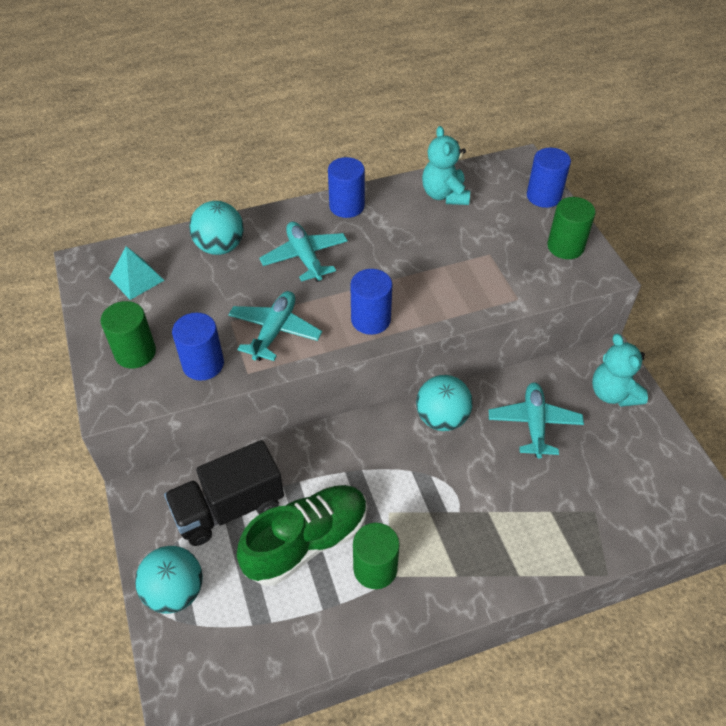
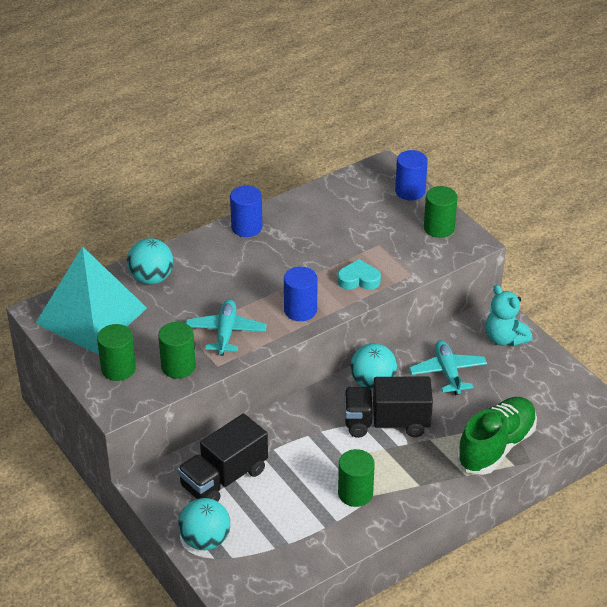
camera: 15 degrees left, 10 degrees down
turquoise pyramid [109,246,165,300] -> turquoise pyramid [35,246,147,354], size x2.29
blue cylinder [172,313,224,381] -> green cylinder [158,322,196,379]
green shoe [237,485,367,586] -> green shoe moved to [457,397,537,475]
turquoise plane [259,221,348,282] -> none
turquoise teddy bear [422,126,470,205] -> none
none -> turquoise heart [337,259,381,290]
none -> black truck [344,376,433,438]

